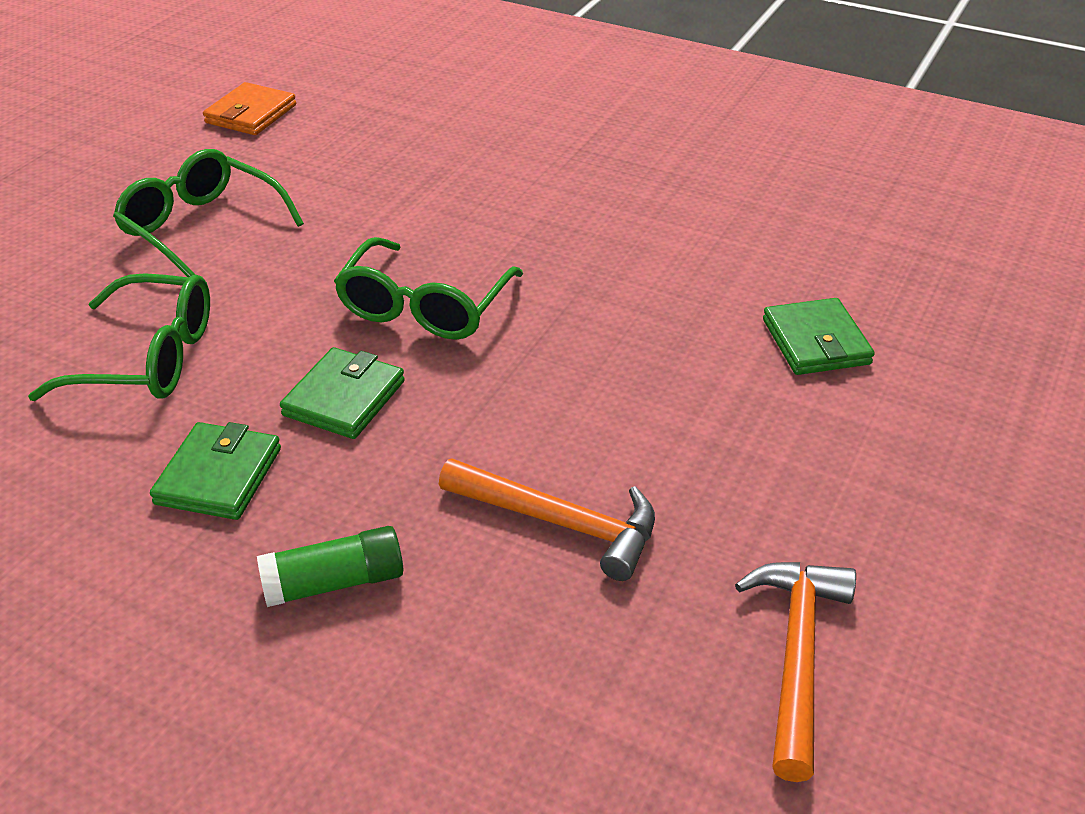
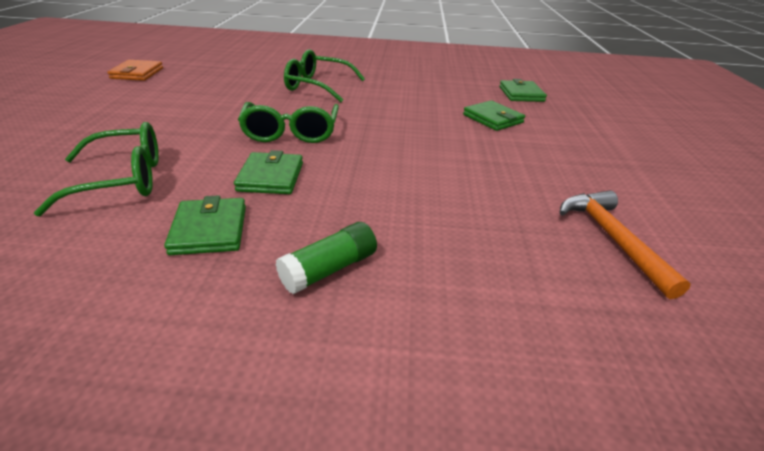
camera: 25 degrees left, 5 degrees down
green glasses [113,149,304,277] -> green glasses moved to [284,49,365,102]
orange hammer [439,458,655,581] -> none
none -> green wallet [499,79,547,102]

